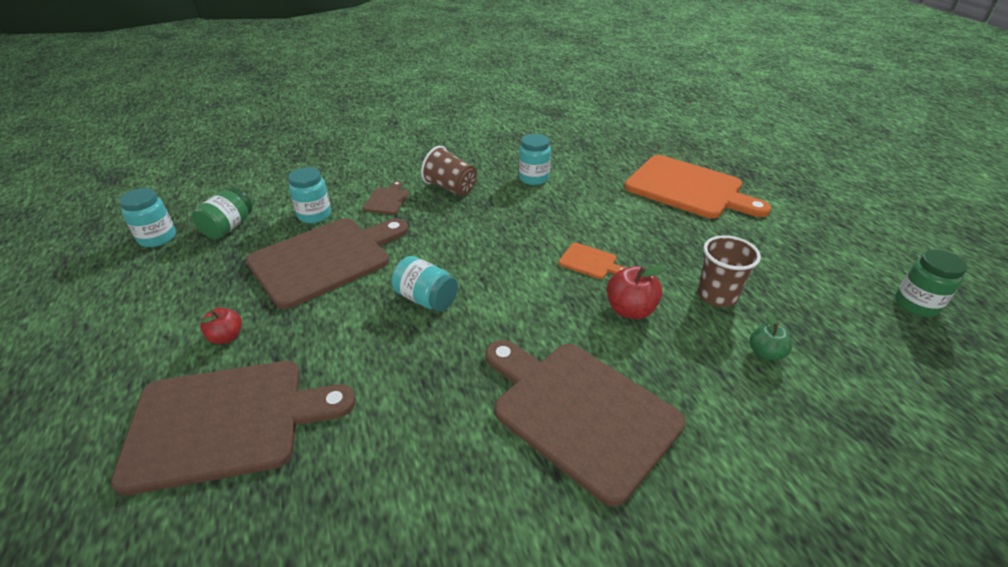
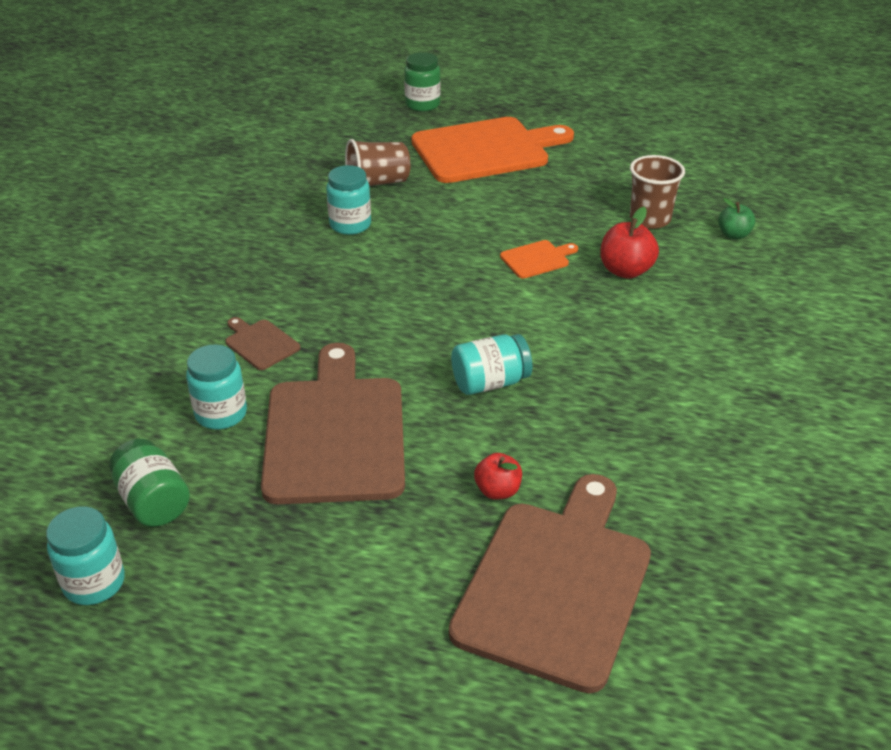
camera: 55 degrees left, 0 degrees up
red apple [200,308,242,344] -> red apple moved to [474,453,522,500]
brown cup [421,146,477,196] -> brown cup moved to [345,139,410,186]
brown cutting board [485,340,685,507] -> none
green jar [895,250,967,317] -> green jar moved to [404,52,441,112]

